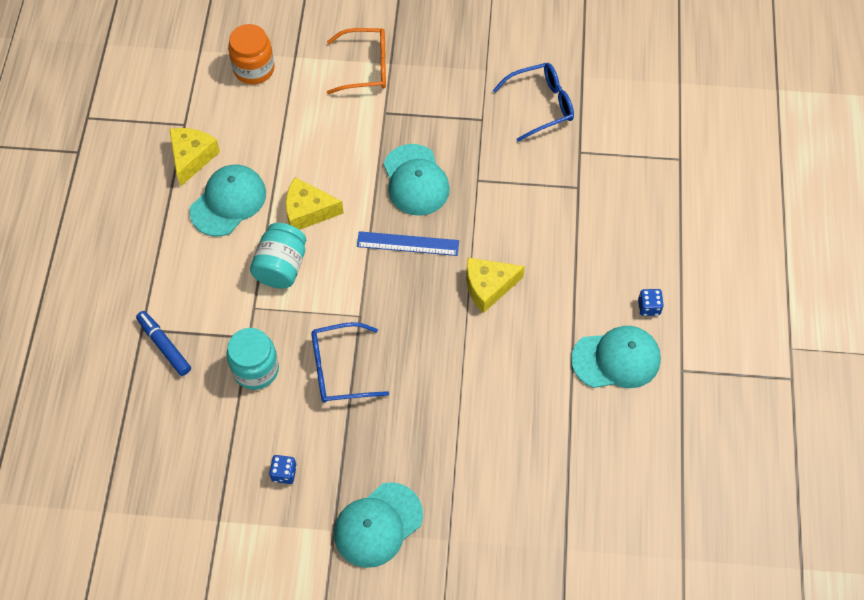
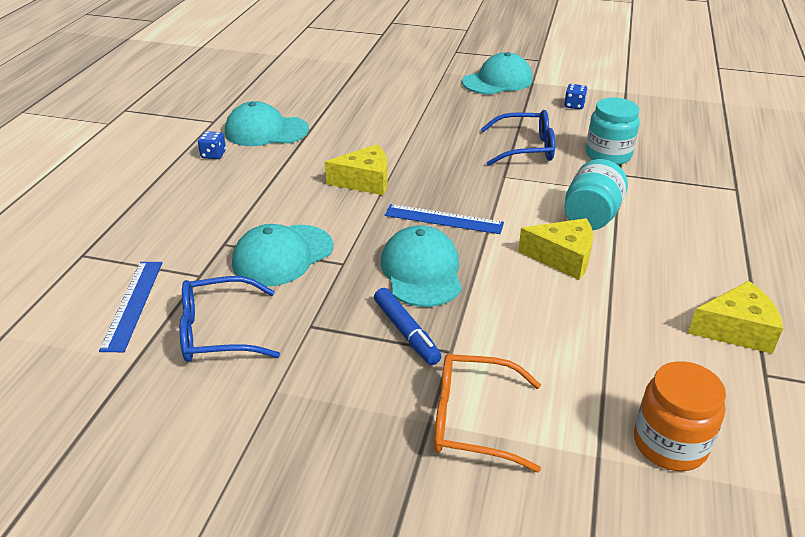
camera: 170 degrees left, 25 degrees down
blue marker [136,311,191,376] -> blue marker moved to [374,288,442,365]
yellow cheese [169,128,220,186] -> yellow cheese turned 120 degrees counterclockwise [688,281,783,354]
turquoise cap [189,165,266,236] -> turquoise cap moved to [232,224,333,286]
none -> blue ruler [99,262,162,352]

